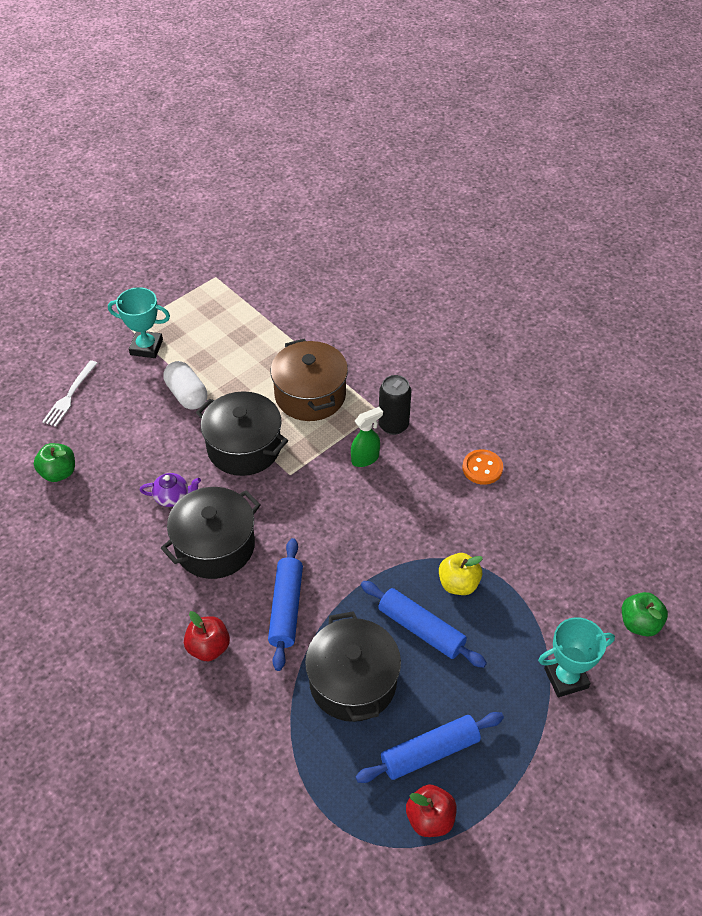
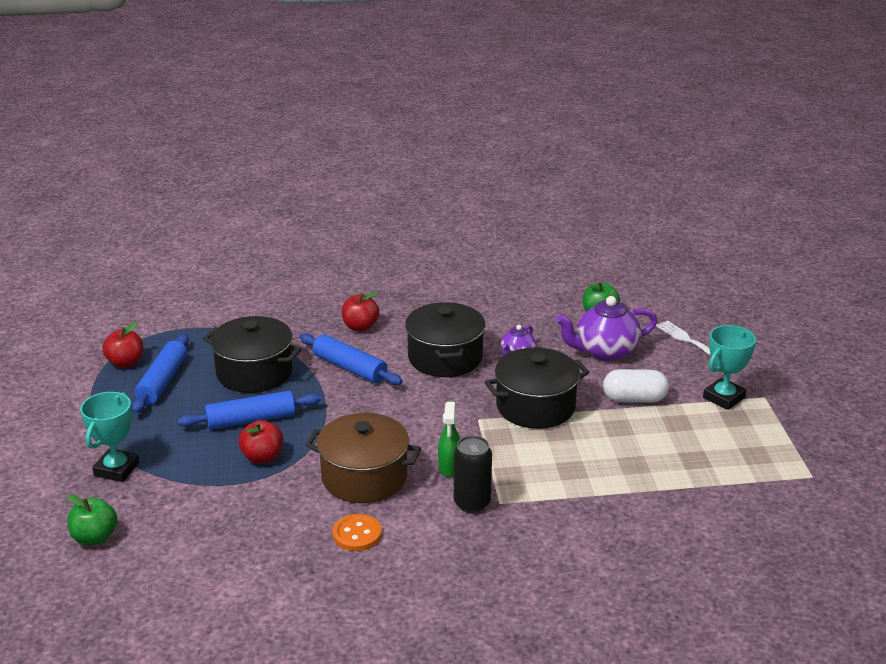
camera: 125 degrees right, 20 degrees down
brown pot [271,339,348,421] -> brown pot moved to [306,413,421,503]
yellow apple [439,553,483,595] -> red apple [238,420,283,464]
none -> purple teapot [556,296,657,361]

